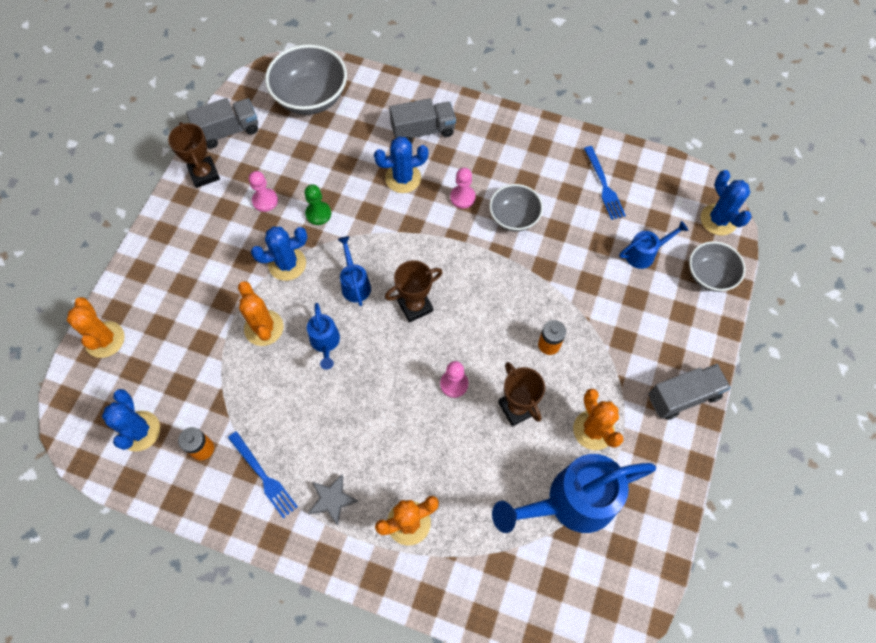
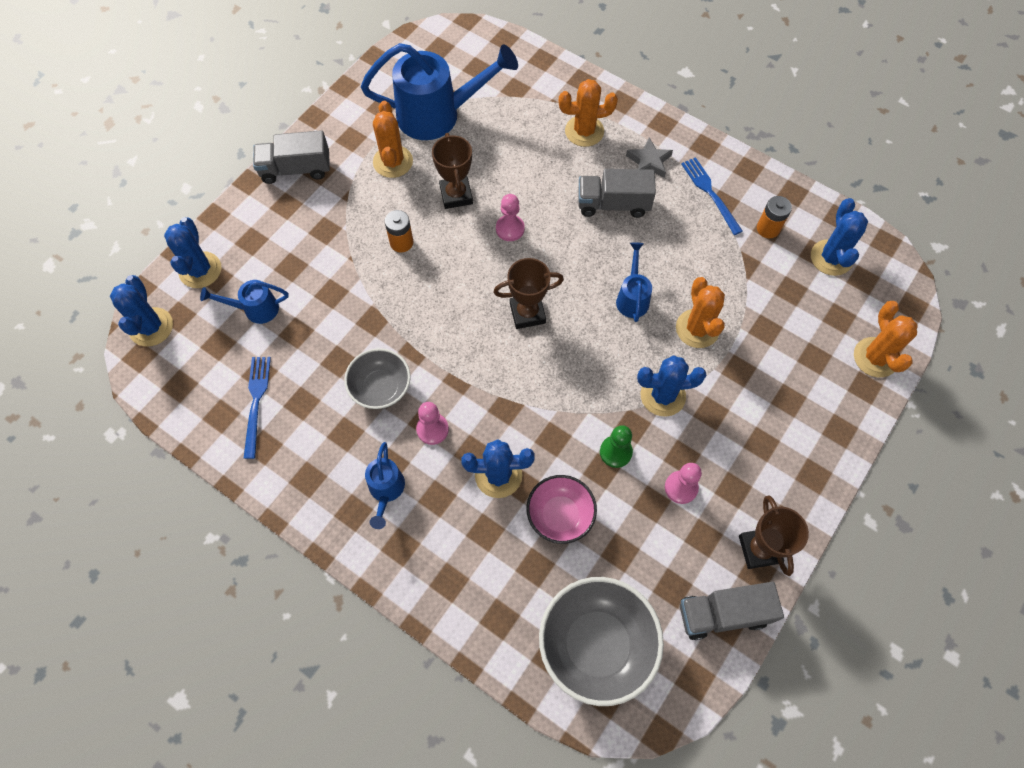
camera: 165 degrees left, 0 degrees up
blue watering can [337,236,371,306] -> blue watering can moved to [365,442,405,529]
grey truck [389,98,456,143] -> grey truck moved to [578,169,656,218]
grey bowl [689,241,746,292] -> blue cactus [164,217,221,288]
none -> pink bowl [526,475,597,544]

